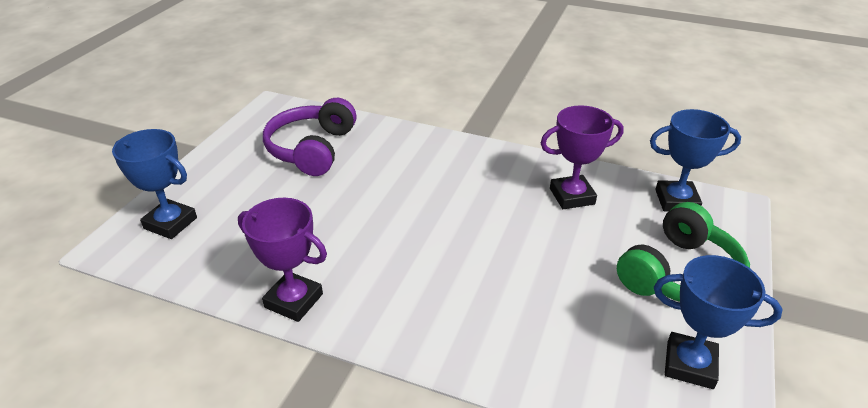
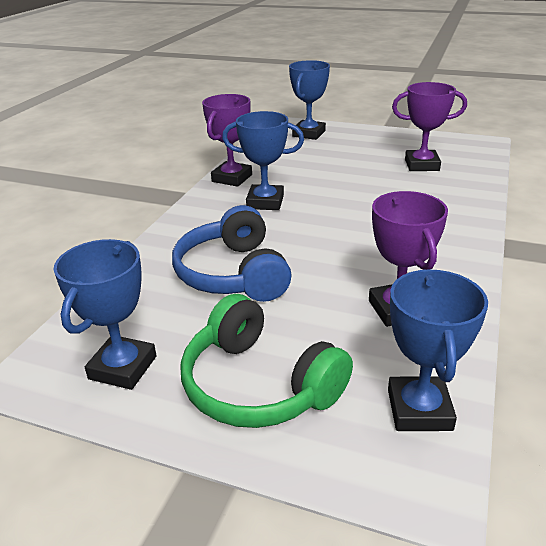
camera: 90 degrees right, 5 degrees down
purple headphones [263,98,357,176] -> purple trophy [392,82,467,171]
none -> blue headphones [172,205,291,302]
none -> blue trophy [222,111,304,210]

